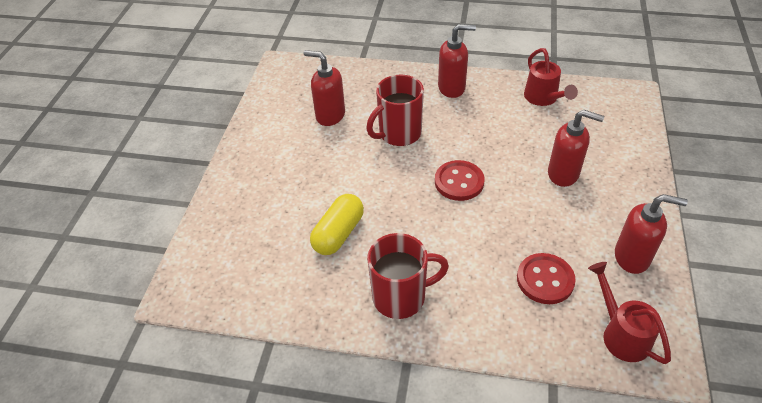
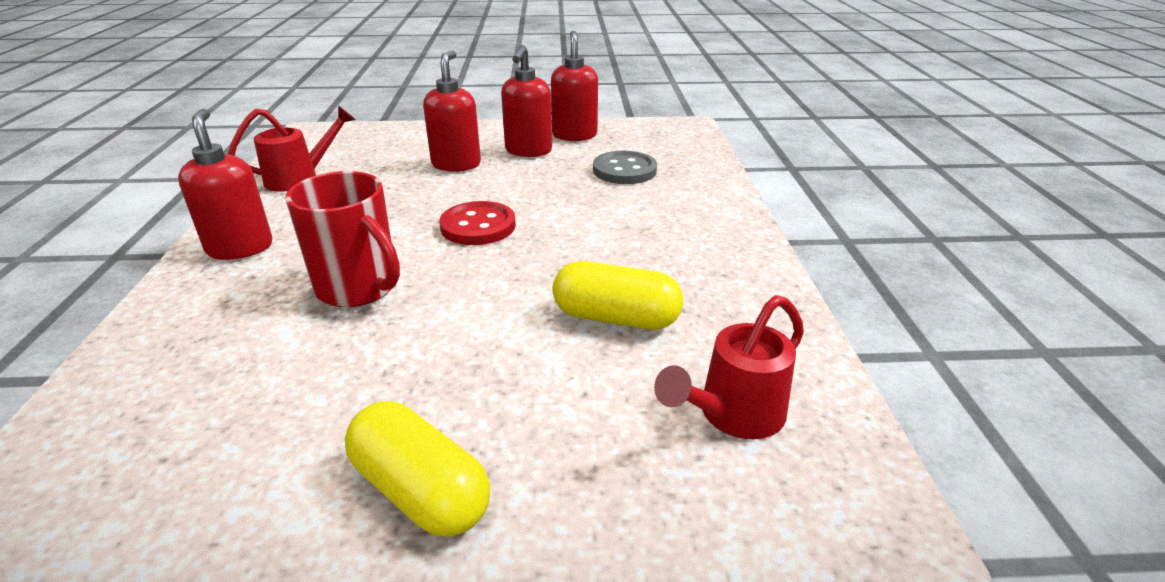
camera: 105 degrees left, 15 degrees down
red soap dispenser [304,50,345,126] -> red soap dispenser moved to [501,45,552,157]
red mug [367,233,449,319] -> none
red button [517,253,576,304] -> grey button [593,151,657,184]
red watering can [588,262,671,364] -> red watering can moved to [654,295,804,439]
none -> yellow capsule [345,401,490,537]

